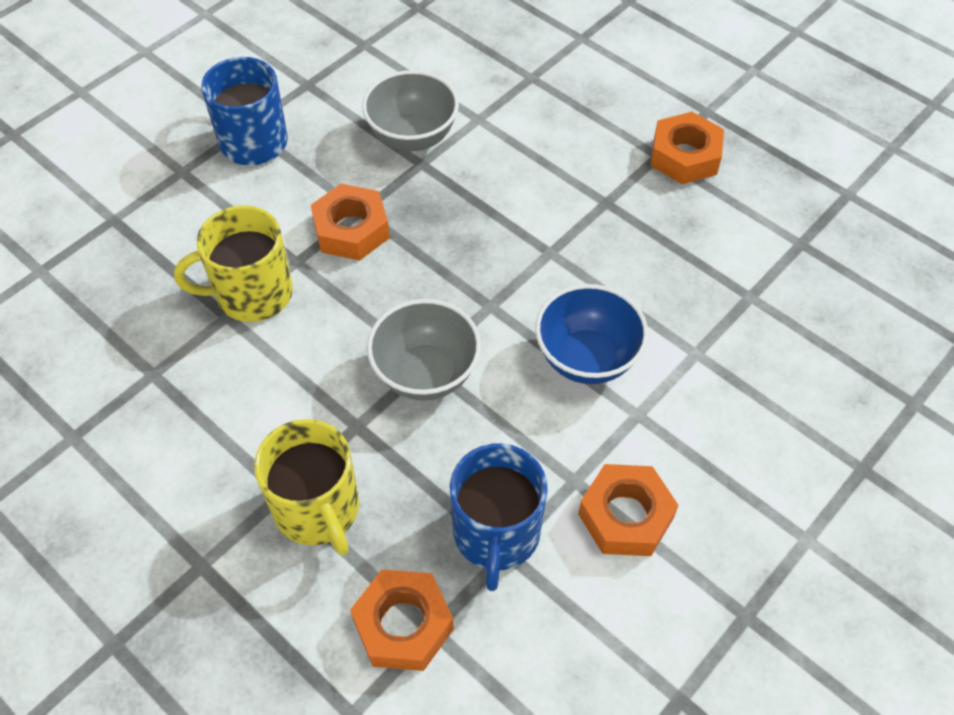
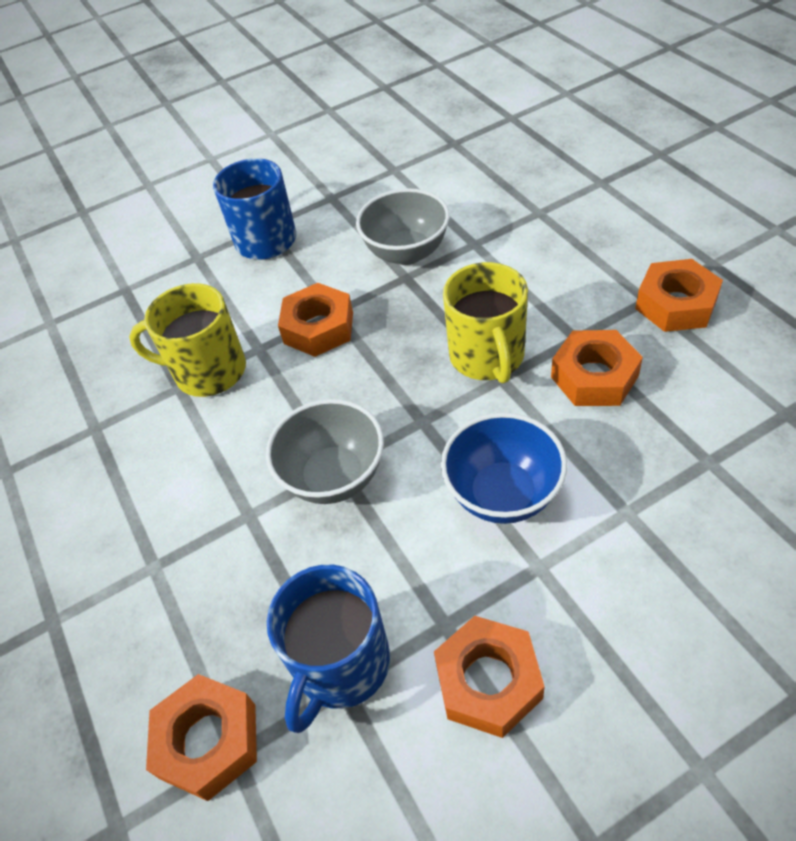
camera: 25 degrees right, 5 degrees down
yellow mug [254,419,359,556] -> yellow mug moved to [443,262,528,384]
none -> orange nut [551,330,643,406]

